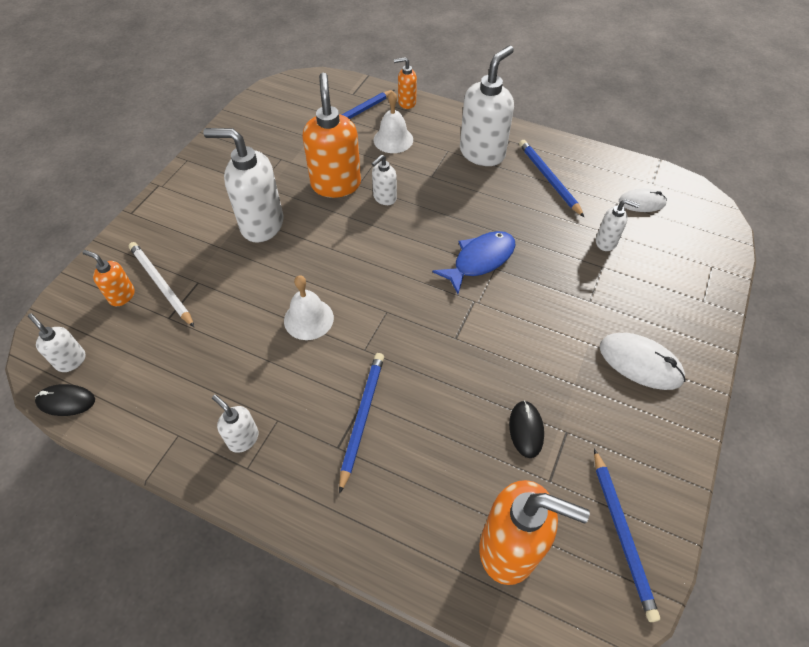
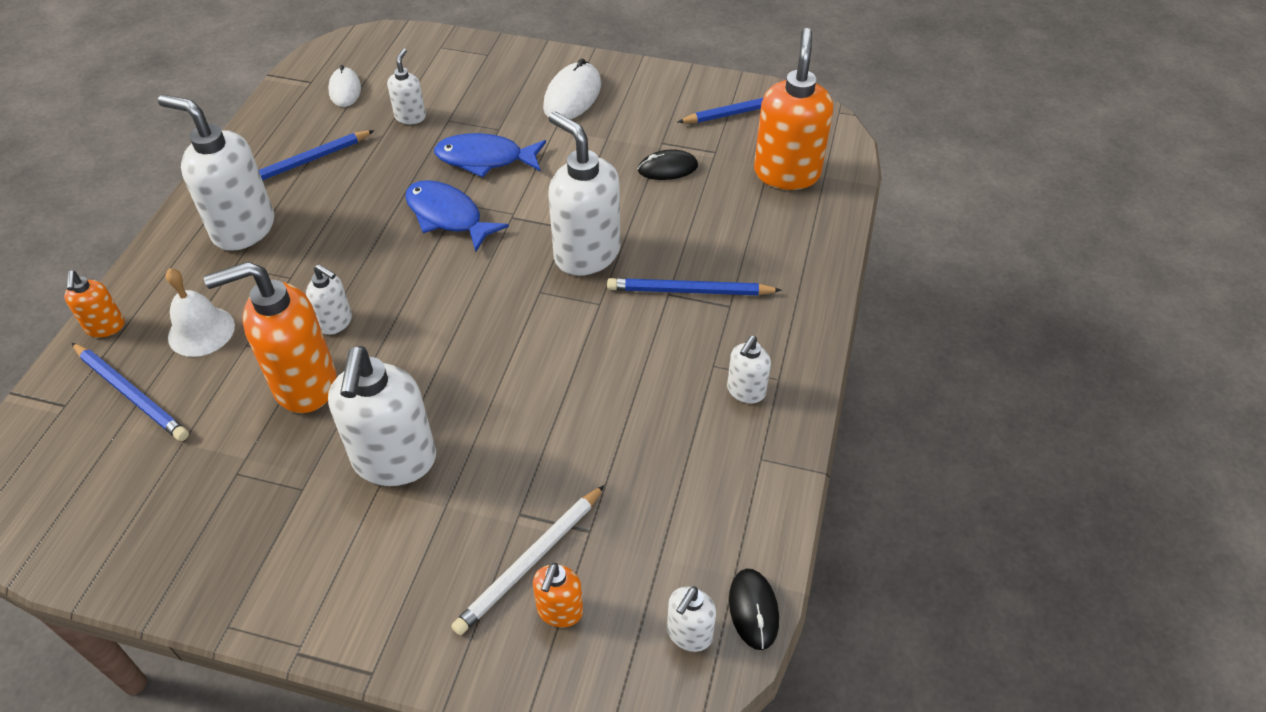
camera: 100 degrees left, 5 degrees down
white bell [284,275,334,340] -> none
none -> blue fish [434,133,546,178]
none -> white soap dispenser [548,111,620,276]

